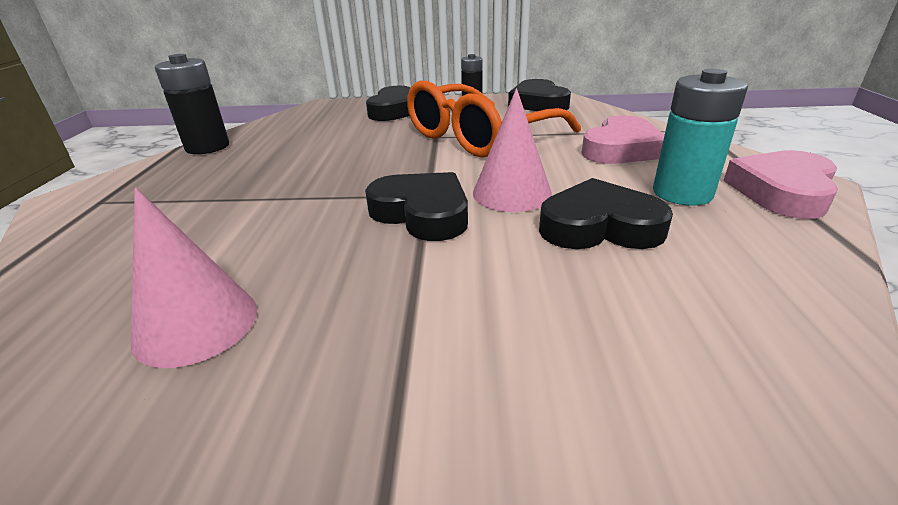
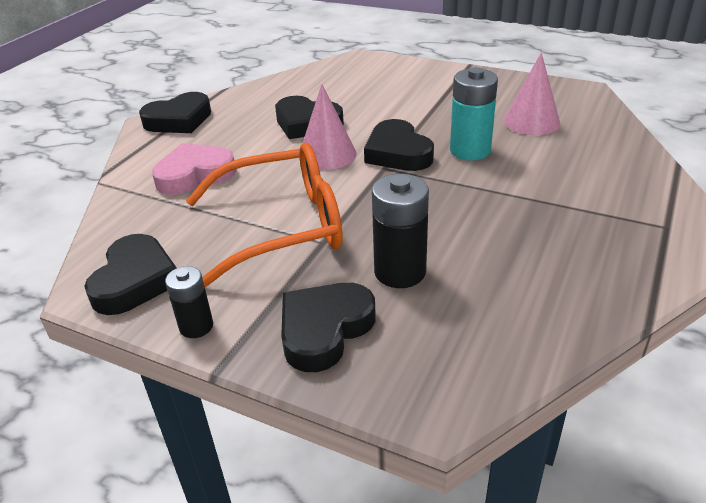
camera: 155 degrees left, 5 degrees up
black battery [155,54,229,154] -> black battery moved to [372,174,429,288]
turquoise battery [653,69,748,206] -> turquoise battery moved to [450,67,498,161]
pink heart [723,150,838,219] -> black heart [139,92,211,133]

